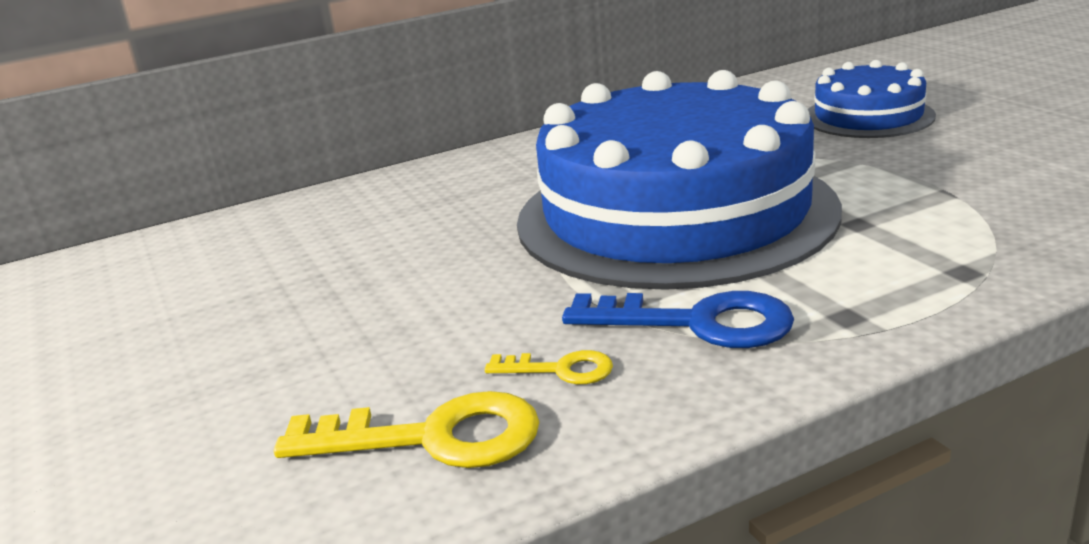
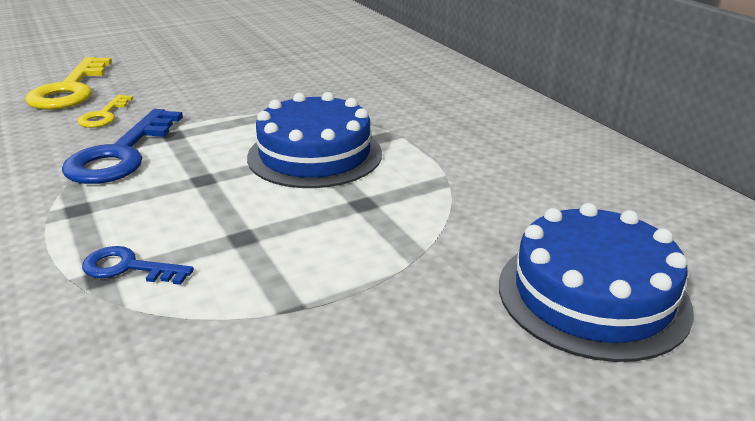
camera: 85 degrees right, 5 degrees up
blue cake [517,70,842,290] -> blue cake [247,92,382,188], size x0.47
none -> blue key [82,246,194,285]

